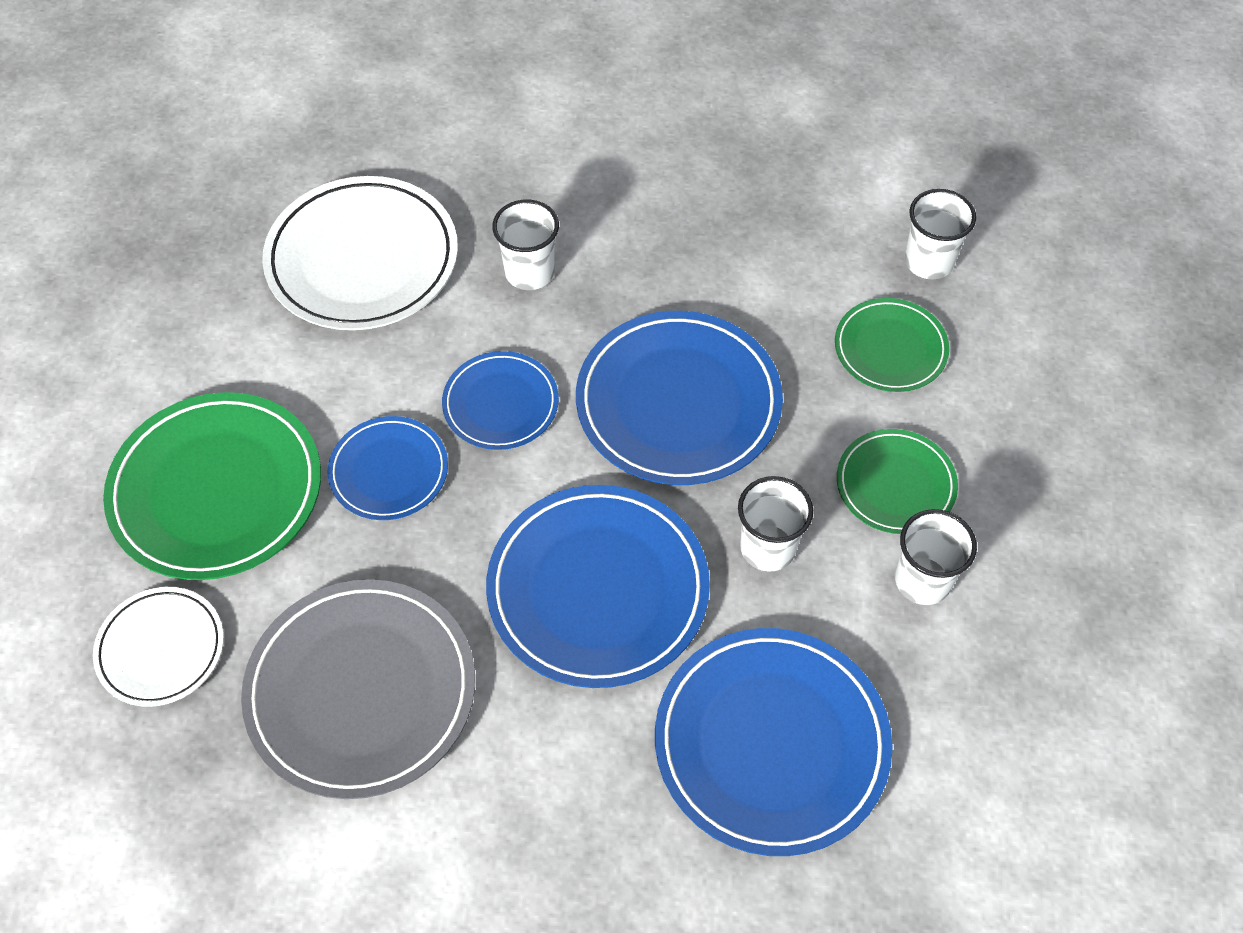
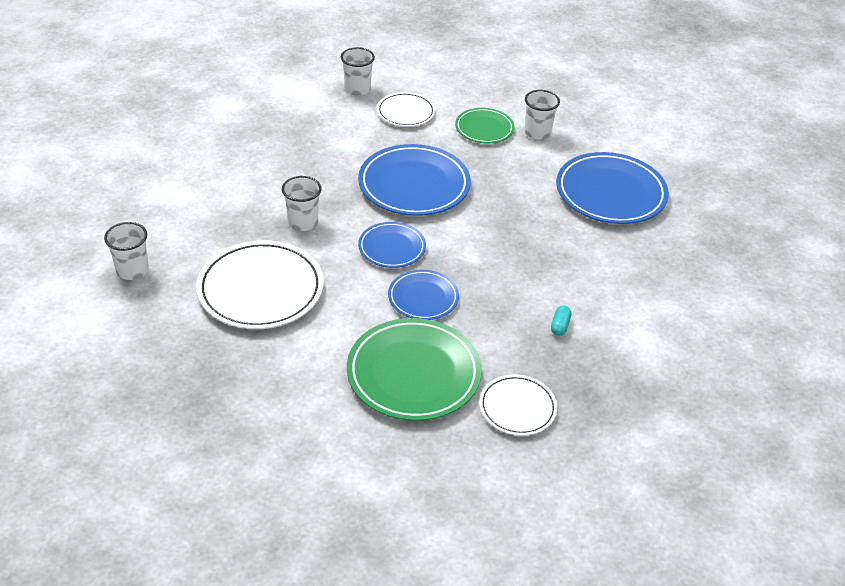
camera: 80 degrees left, 15 degrees down
grey plate [241,579,475,799] -> turquoise capsule [551,305,571,336]
blue plate [486,485,710,688] -> none
white cup [738,476,813,572] -> white cup moved to [104,222,149,280]
green plate [835,298,949,392] -> white plate [377,92,435,127]

